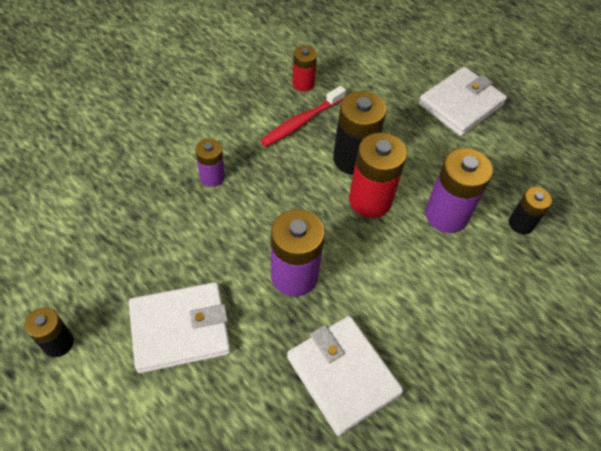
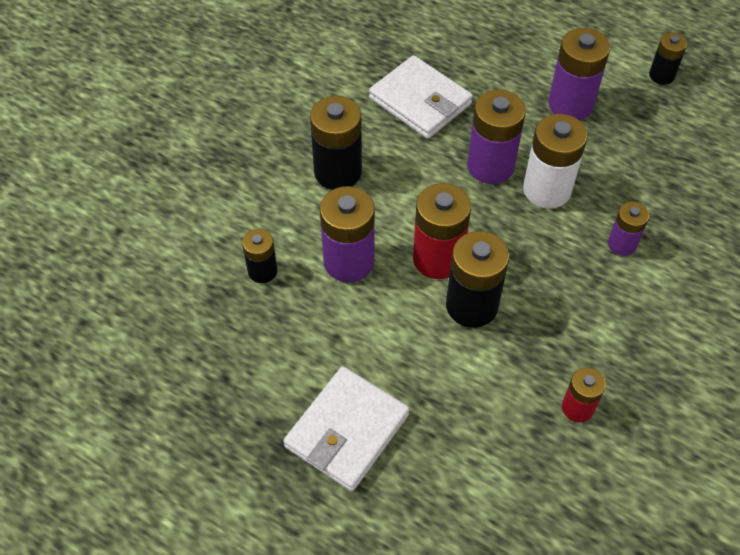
camera: 170 degrees right, 0 degrees up
white wallet [129,282,231,373] -> purple battery [548,28,610,120]
red toothbrush [260,86,346,147] -> none
none -> black battery [310,96,362,190]
none -> white battery [523,114,587,209]

